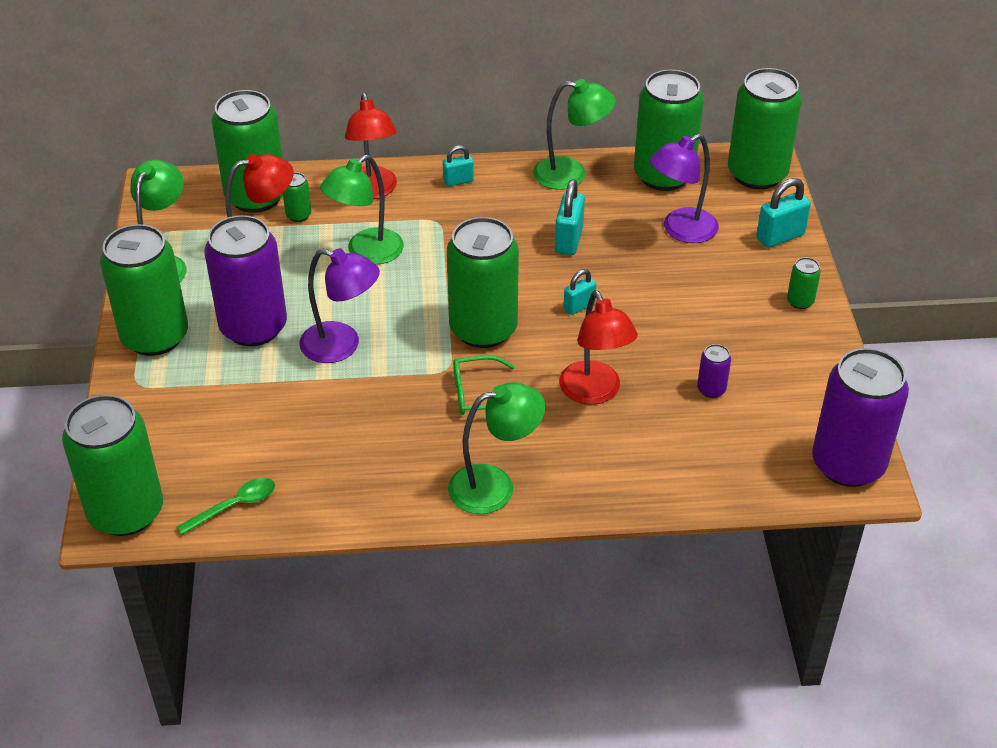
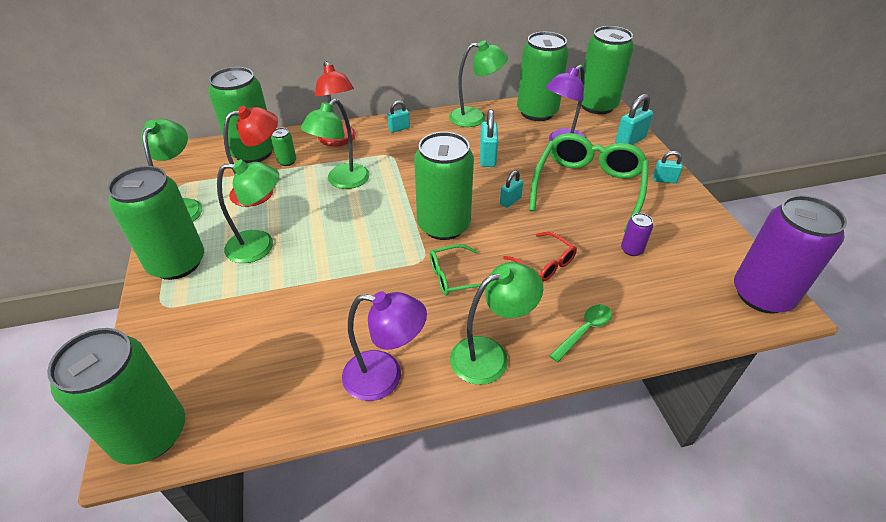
camera: 10 degrees left, 0 degrees up
green spoon [177,478,275,535] -> green spoon moved to [549,304,612,362]
purple can [205,215,287,346] -> green lamp [217,160,279,263]
purple lamp [299,248,380,363] -> purple lamp moved to [342,291,427,401]
red lamp [559,290,638,405] -> red glasses [503,232,577,282]
green can [787,257,821,309] -> turquoise padlock [653,151,683,183]
none -> green glasses [529,133,649,231]

